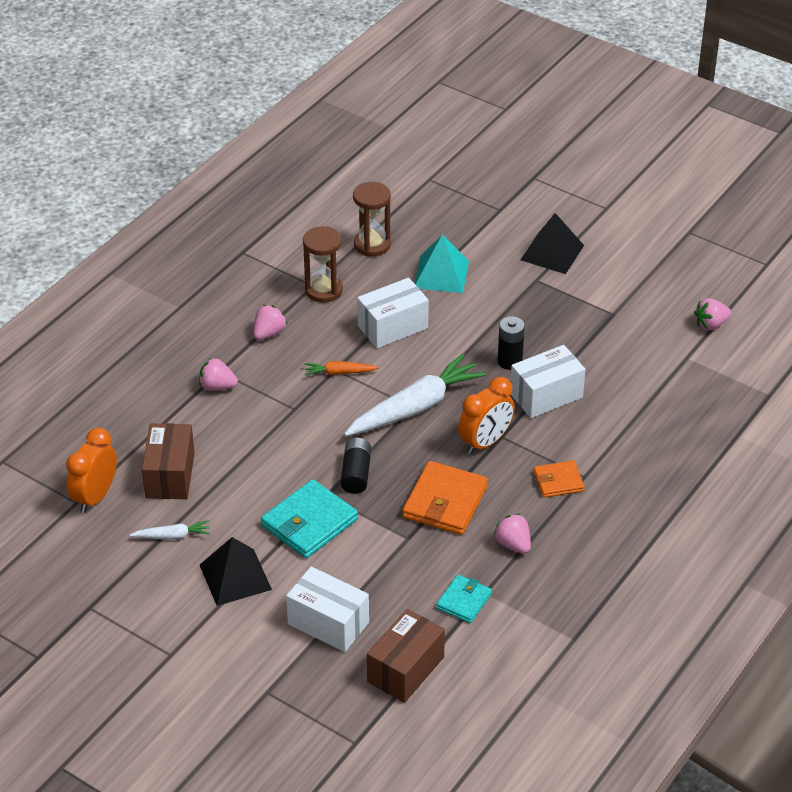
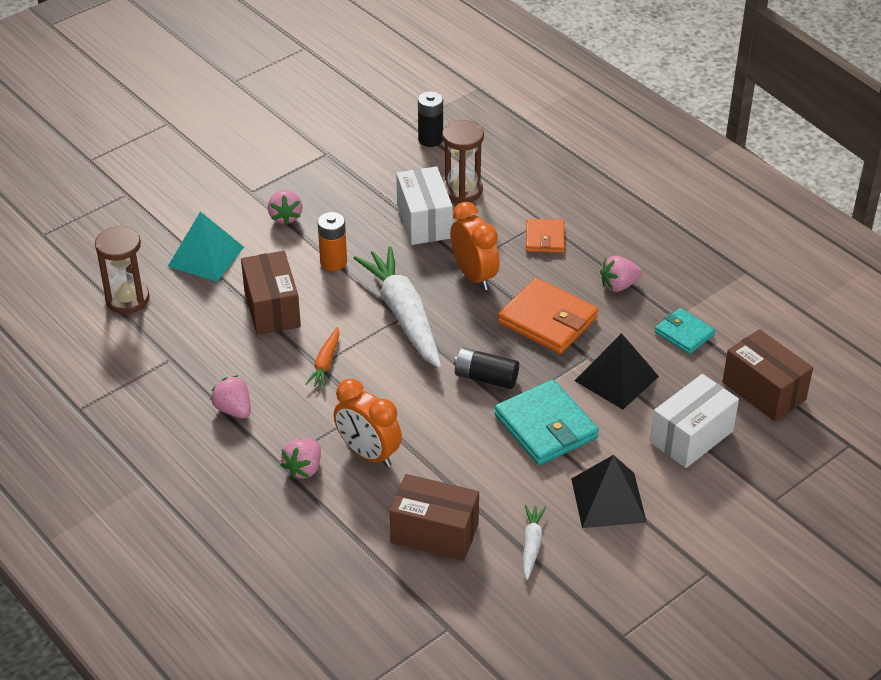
camera: 75 degrees left, 0 degrees up
orange clock [66,428,117,513] -> orange clock moved to [334,379,402,467]
brown hourglass [303,226,343,303] -> brown hourglass moved to [442,120,484,203]
white box [357,278,429,348] -> brown box [241,251,301,335]
black battery [498,316,525,370] -> black battery moved to [418,91,443,147]
black pyramid [520,213,584,274] -> black pyramid moved to [575,333,659,409]
pink strawberry [694,298,731,330] -> pink strawberry moved to [268,190,302,225]
none -> orange battery [317,212,347,271]

